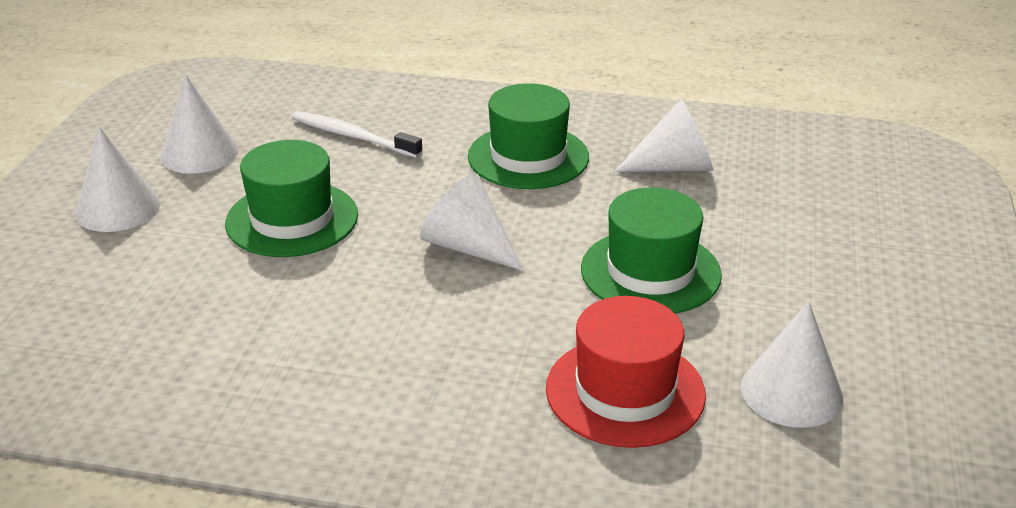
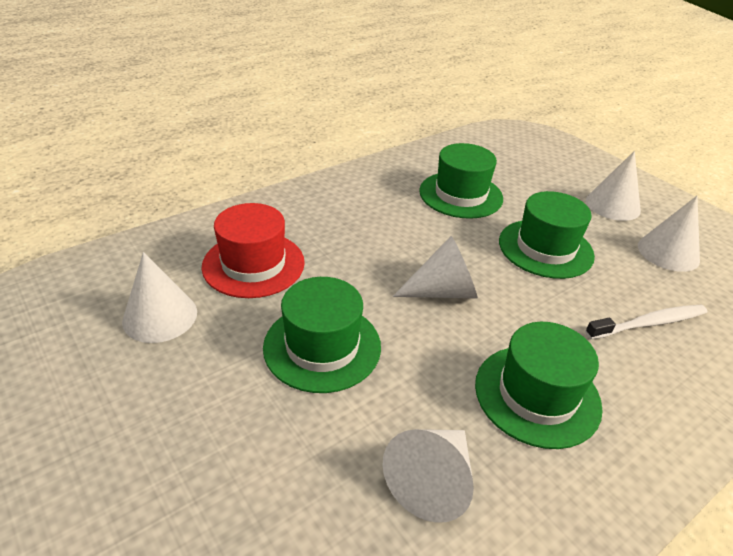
camera: 130 degrees right, 5 degrees up
none -> green hat [419,143,503,219]

